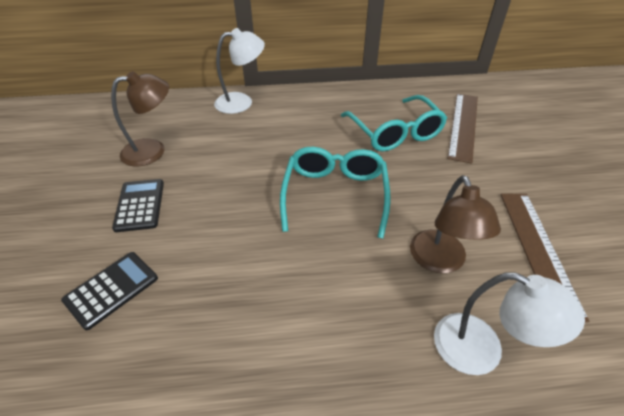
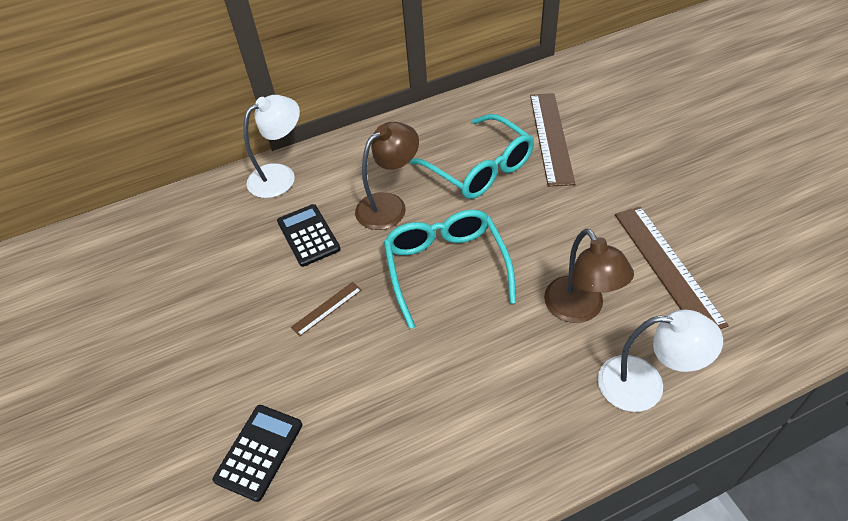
camera: 15 degrees left, 5 degrees up
brown lamp [111,71,169,166] -> brown lamp moved to [355,122,419,230]
black calculator [112,179,164,232] -> black calculator moved to [277,204,341,267]
none -> brown ruler [291,282,362,337]

